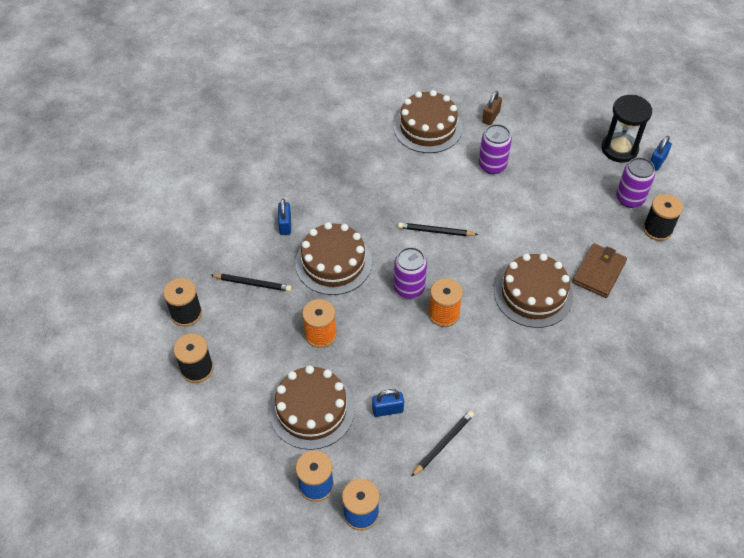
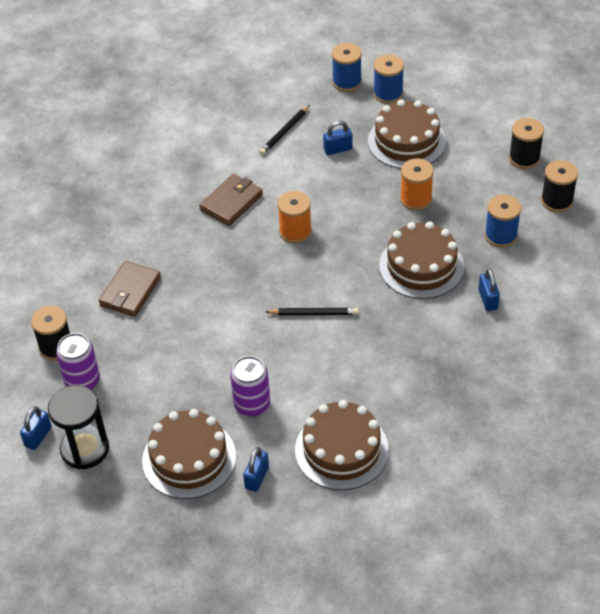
camera: 175 degrees right, 5 degrees down
black pencil [211,274,292,292] -> blue spool [485,195,521,248]
purple can [394,247,427,299] -> none
brown padlock [482,91,502,125] -> blue padlock [243,447,269,492]
brown cake [494,253,573,328] -> brown cake moved to [142,409,236,499]
none -> brown wallet [199,174,263,226]

